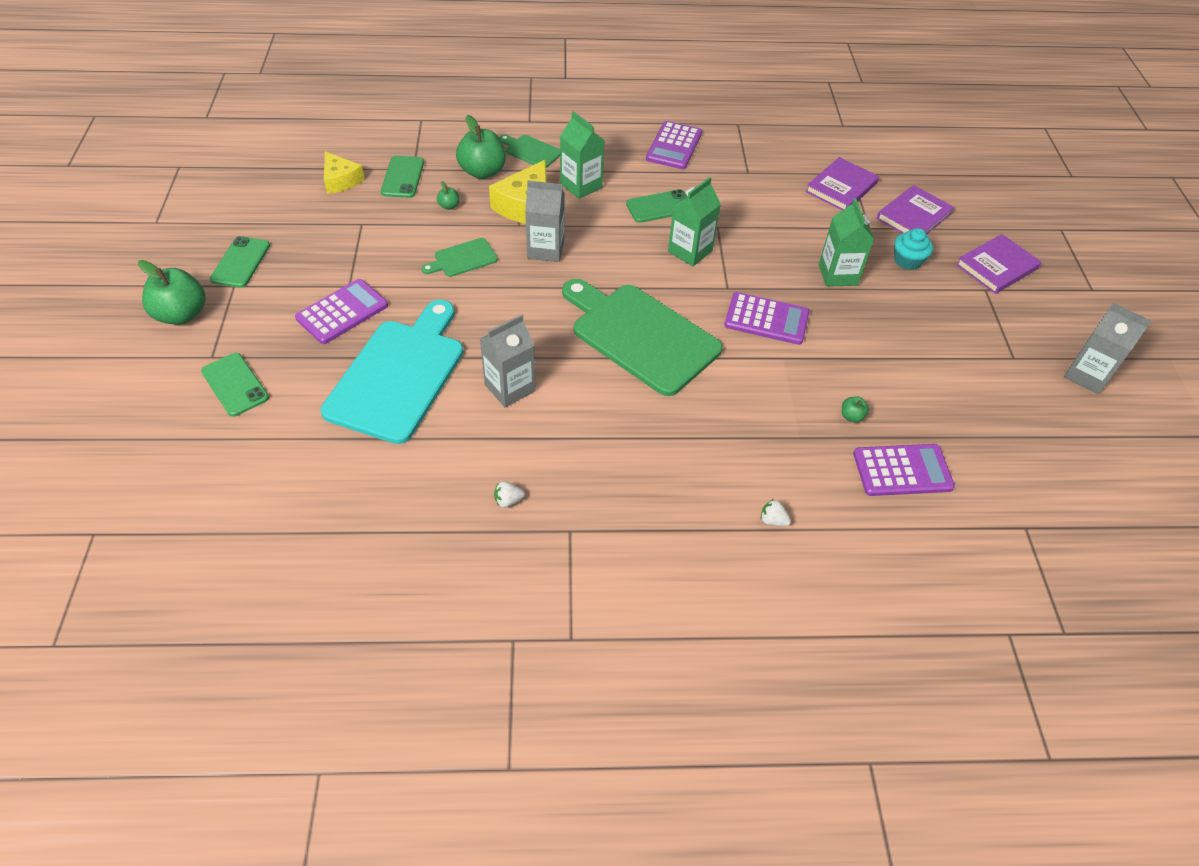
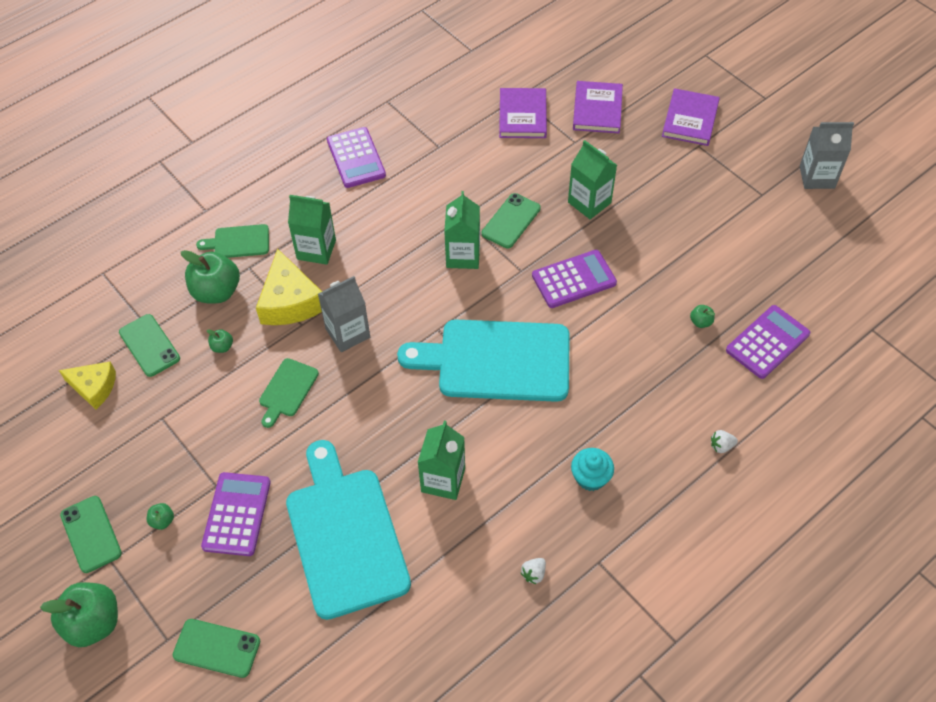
camera: 35 degrees left, 5 degrees up
grey carton [480,314,536,407] -> green carton [417,421,465,500]
green cutting board [562,279,723,396] -> turquoise cutting board [397,320,570,402]
green phone [626,189,686,223] -> green phone moved to [482,193,541,248]
turquoise cupcake [894,228,933,270] -> turquoise cupcake moved to [571,448,614,491]
none -> green apple [147,503,174,530]

